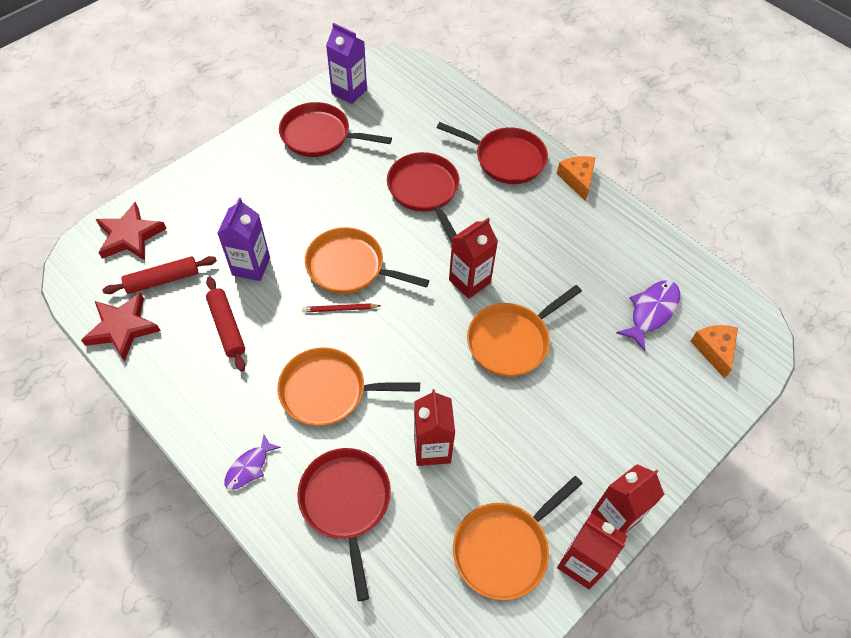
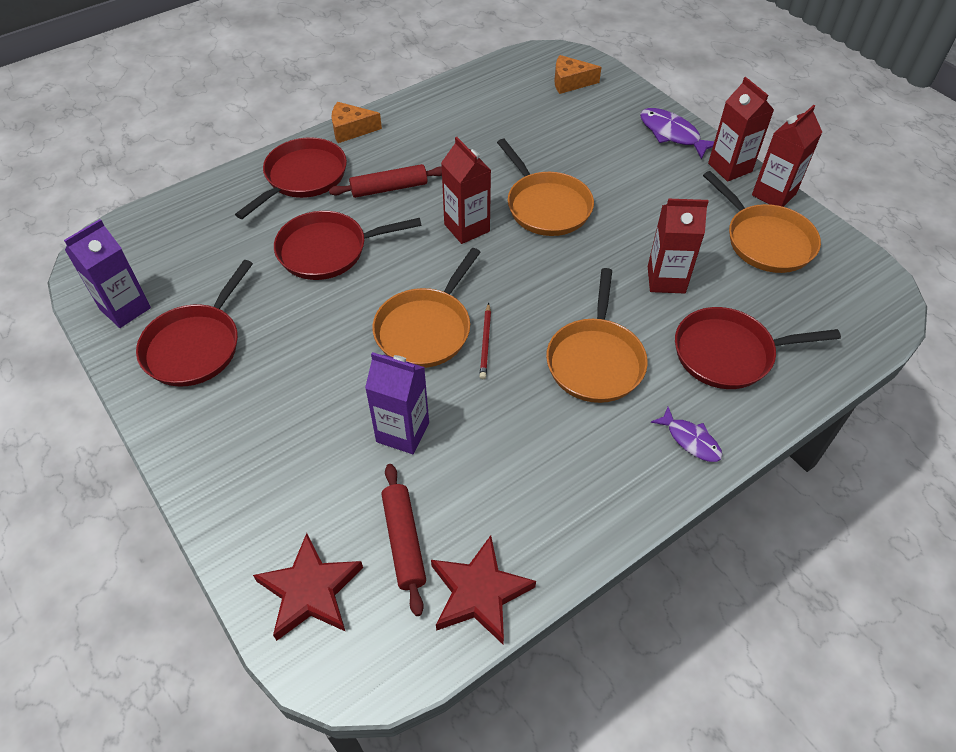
camera: 80 degrees left, 5 degrees down
red rolling pin [206,277,245,372] -> red rolling pin moved to [329,164,442,198]
purple fish [616,280,680,351] -> purple fish moved to [640,108,714,160]

